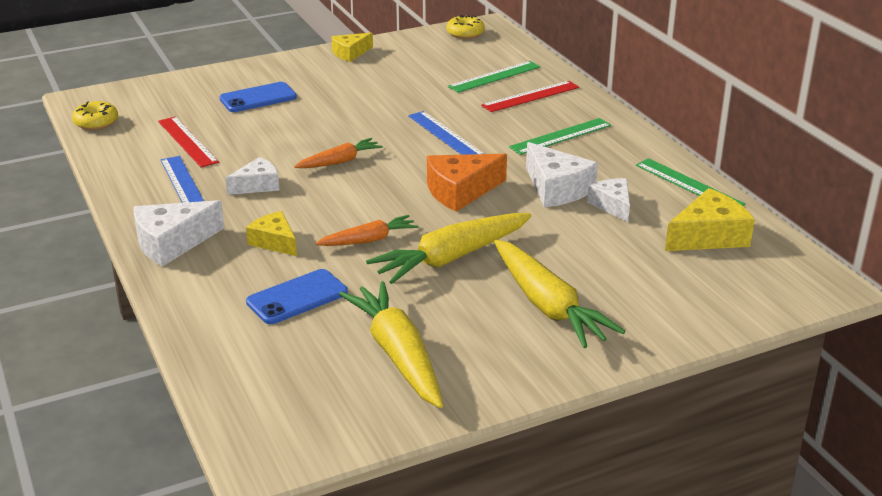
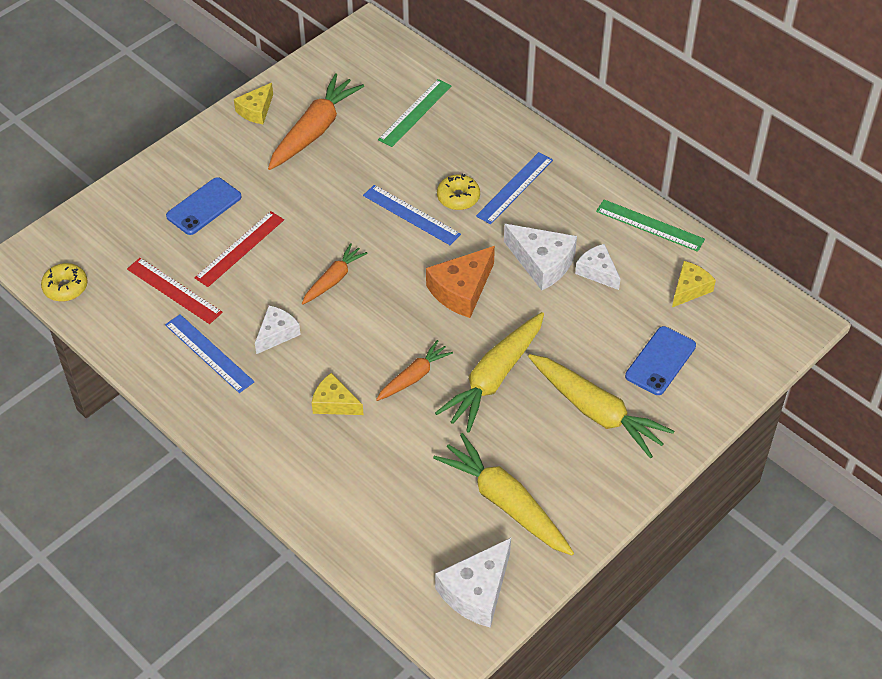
camera: 20 degrees left, 20 degrees up
white cheese [134,200,224,267] -> white cheese moved to [435,538,511,628]
blue phone [246,269,348,324] -> blue phone moved to [625,326,696,395]
yellow donut [446,15,485,39] -> yellow donut moved to [437,174,480,210]
red ruler [481,81,579,112] -> red ruler moved to [194,211,284,287]
green ruler [509,118,611,155] -> blue ruler [476,152,553,224]
yellow cheese [665,188,755,251] -> yellow cheese [672,261,716,307], size x0.64
none -> orange carrot [268,73,364,170]

